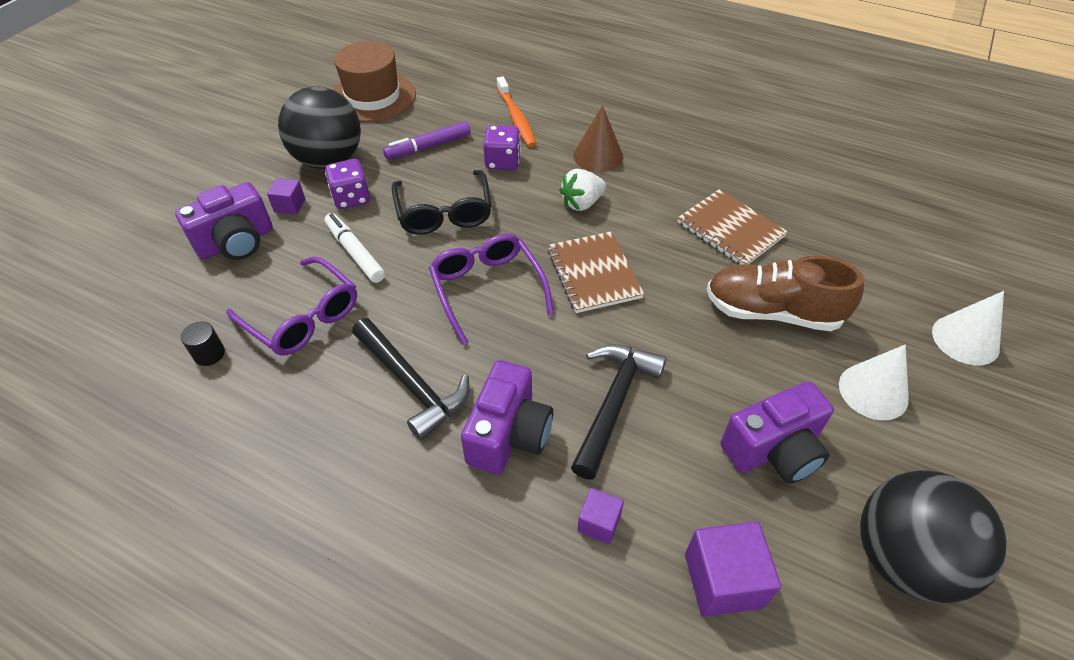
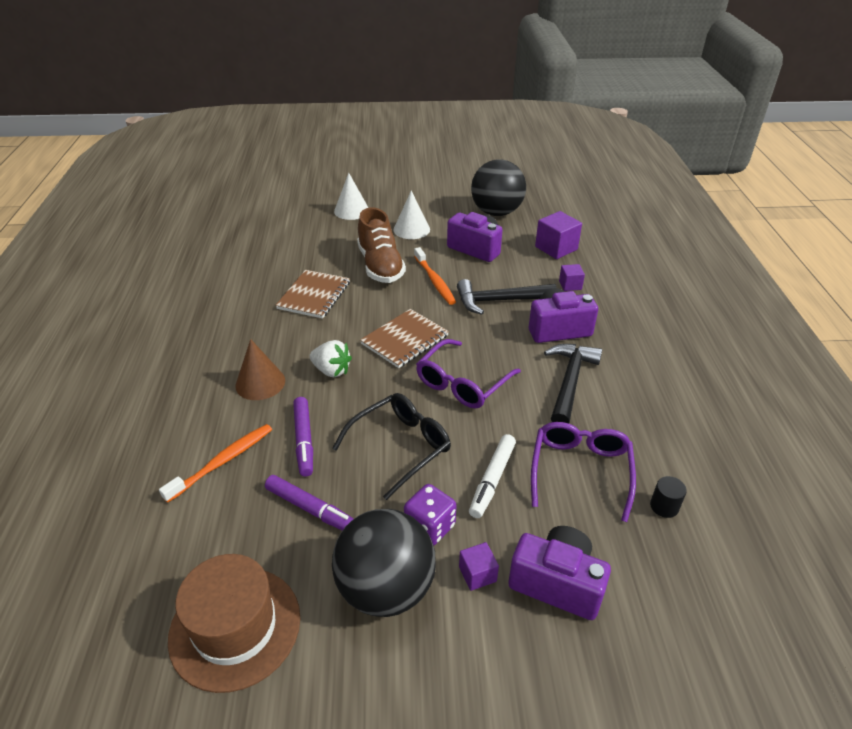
camera: 120 degrees left, 10 degrees down
purple dice [483,125,521,170] -> purple marker [293,397,313,477]
none -> orange toothbrush [414,247,456,305]

